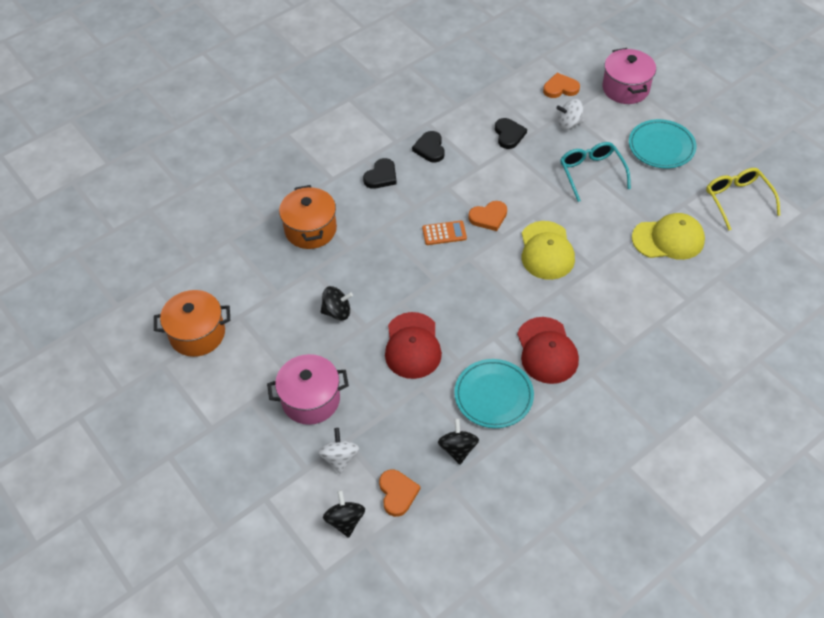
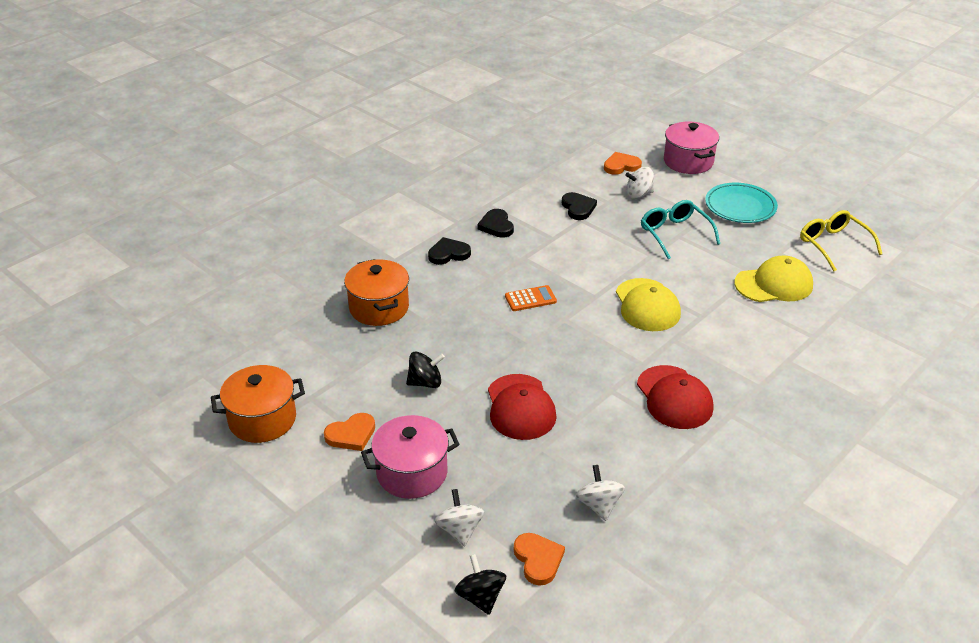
camera: 10 degrees left, 15 degrees down
black heart [363,158,397,189] -> black heart turned 135 degrees counterclockwise [428,237,471,265]
black spinning top [438,418,479,465] -> white spinning top [576,465,625,521]
turquoise plate [454,359,534,428] -> none
orange heart [468,201,507,231] -> orange heart moved to [324,413,375,451]

